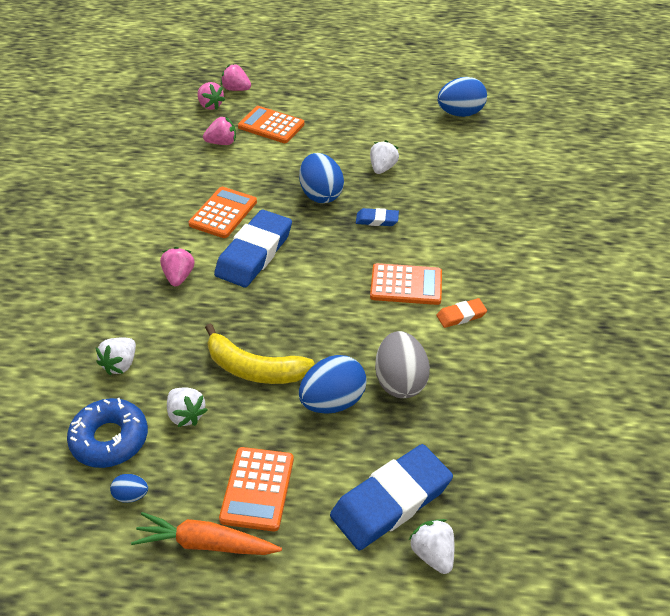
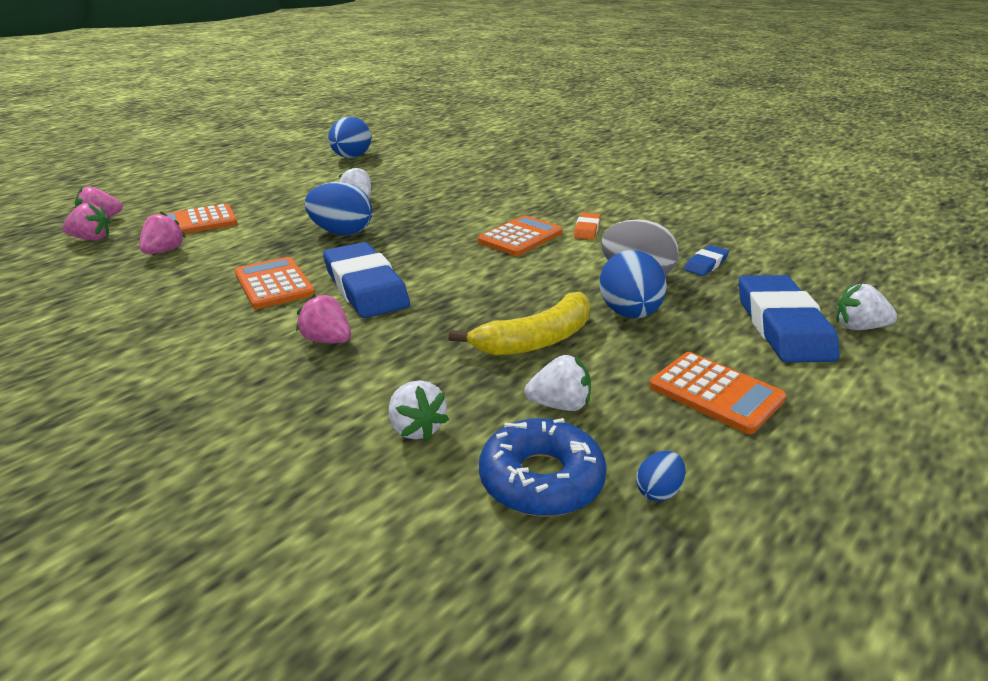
camera: 55 degrees left, 15 degrees down
orange carrot [131,512,282,555] -> none
blue eraser [356,208,399,226] -> blue eraser moved to [684,245,729,276]

